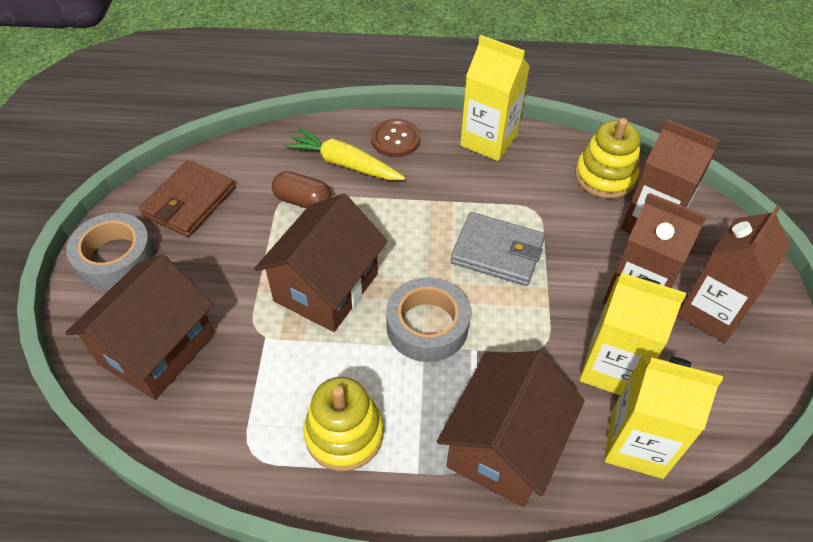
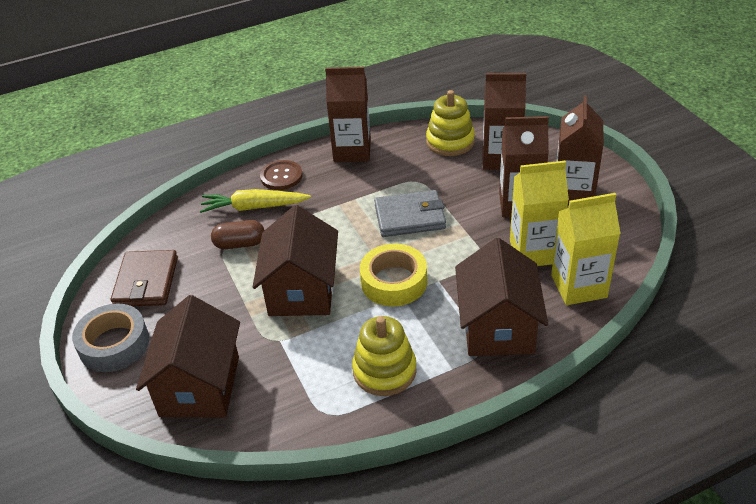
camera: 25 degrees left, 10 degrees down
grey tape [386,277,470,362] -> yellow tape [360,244,427,306]
yellow carton [460,35,530,161] -> brown carton [325,67,371,162]

